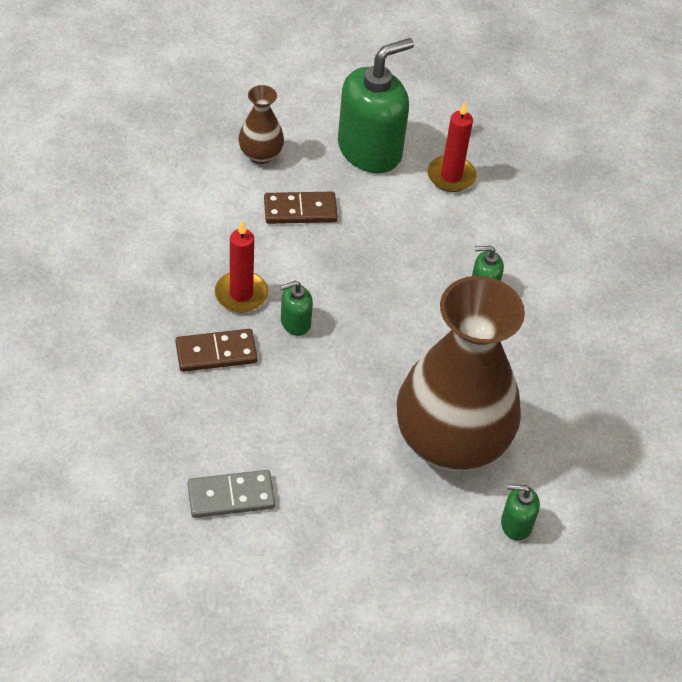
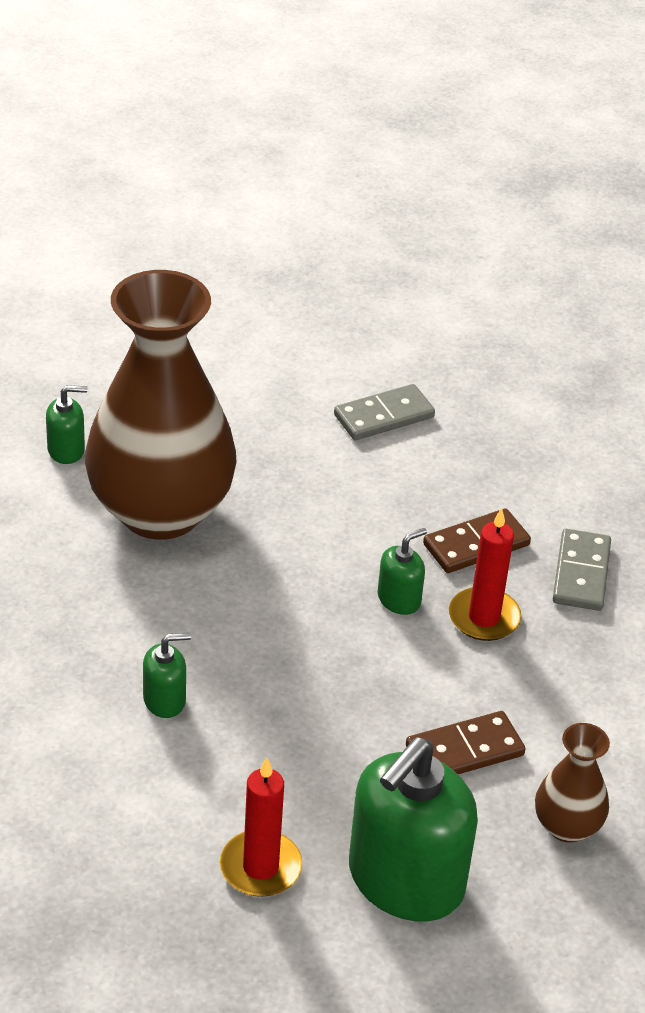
camera: 165 degrees right, 10 degrees down
none -> grey domino [553,529,611,611]

